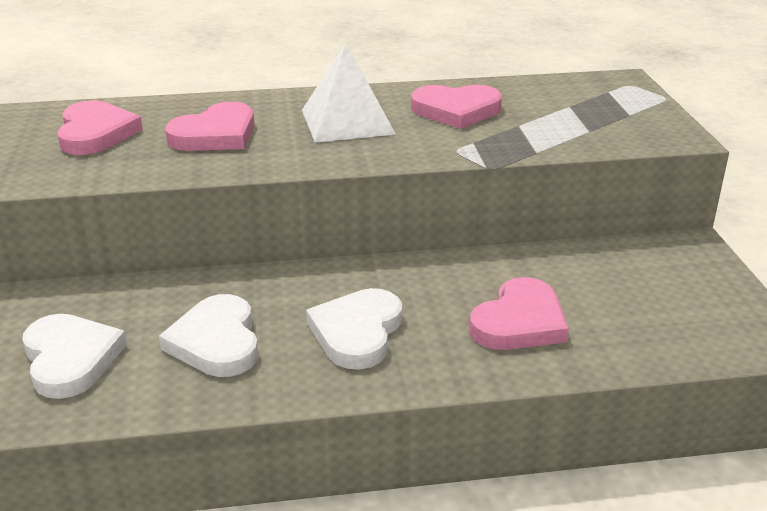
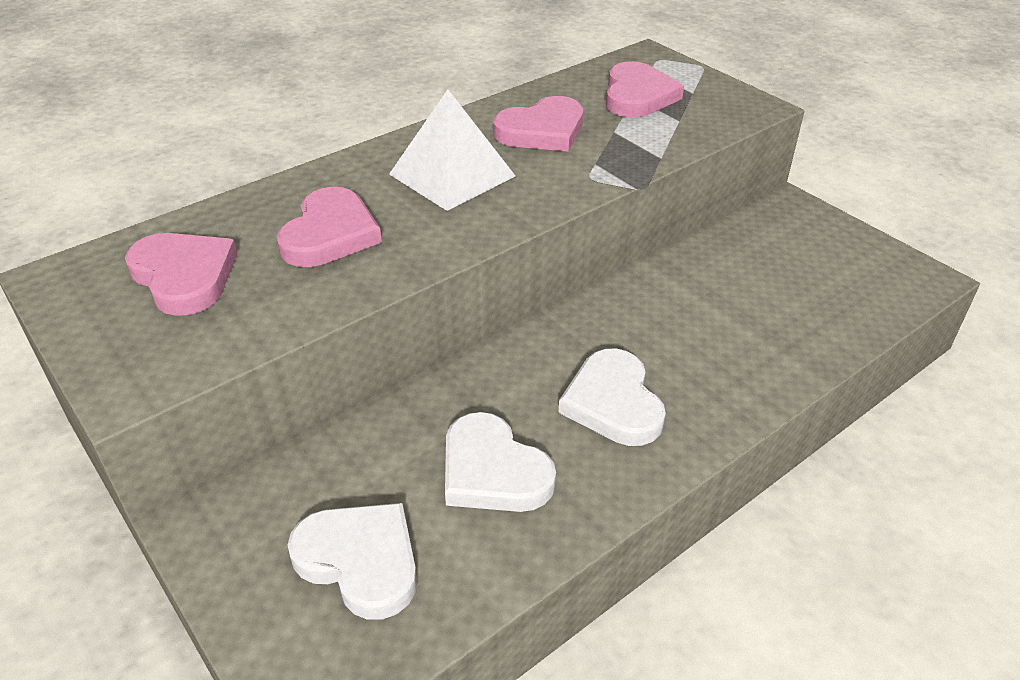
camera: 30 degrees left, 10 degrees up
pink heart [470,277,569,350] -> pink heart moved to [606,61,684,118]

